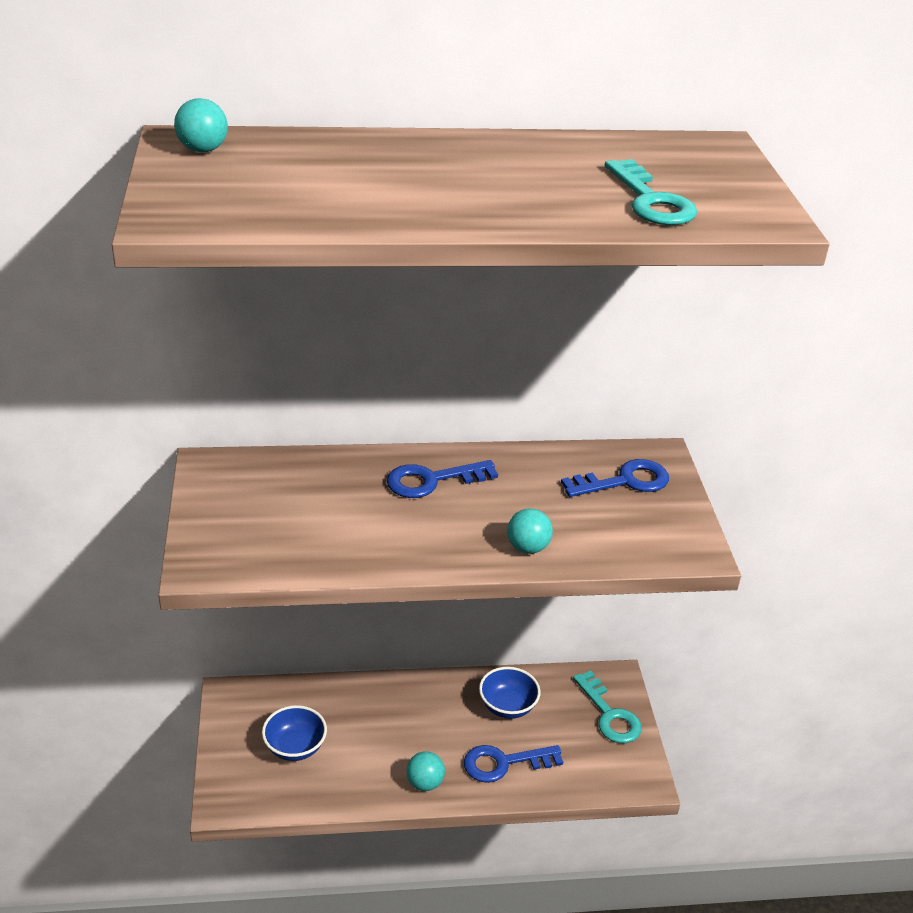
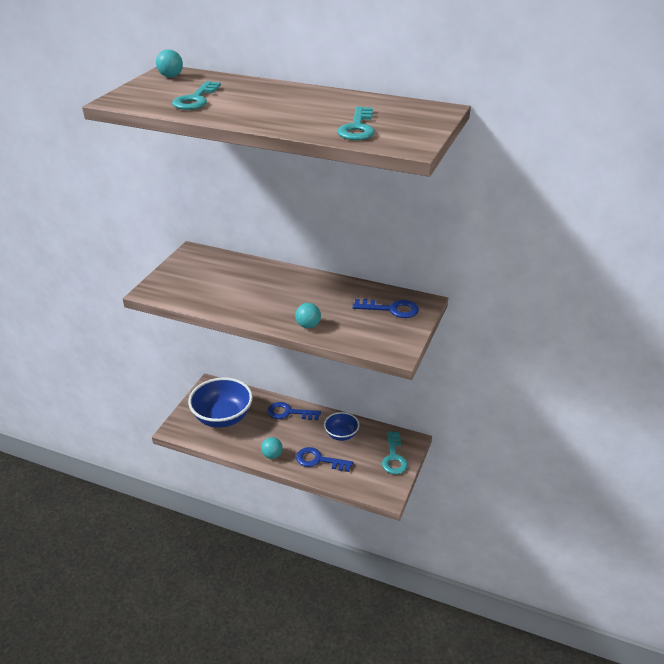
camera: 30 degrees right, 0 degrees up
blue bowl [262,705,327,761] -> blue bowl [188,377,253,428], size x1.82
blue key [387,460,498,498] -> blue key moved to [267,402,321,420]
none -> turquoise key [172,81,221,110]

